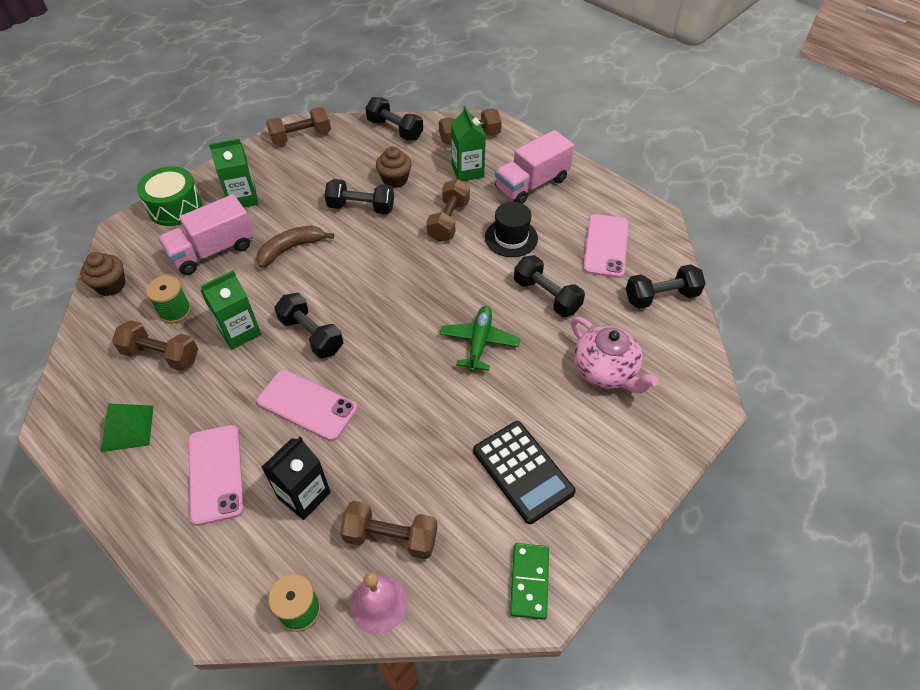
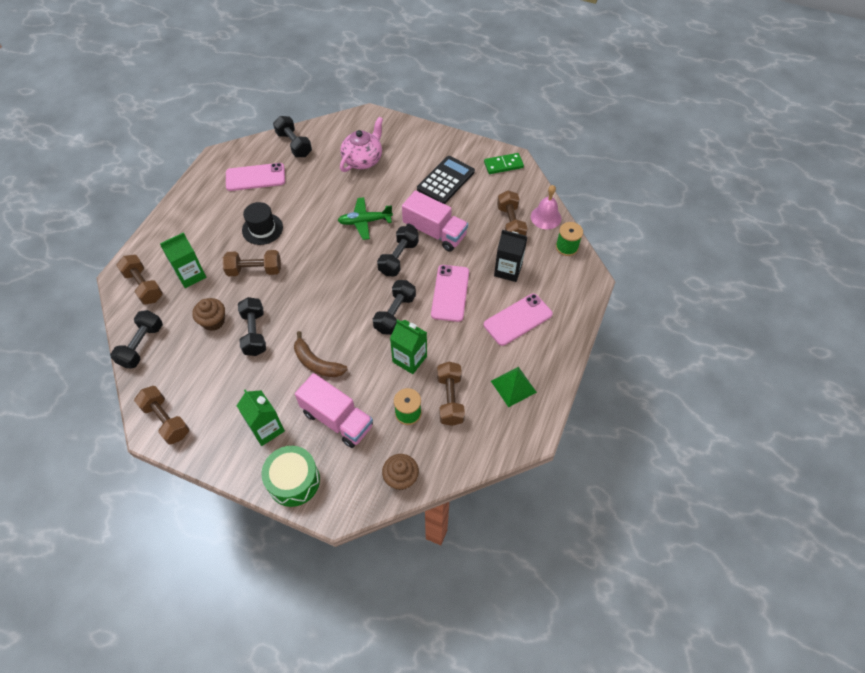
camera: 110 degrees left, 5 degrees up
pink truck [495,130,574,204] -> pink truck moved to [402,190,468,252]
black dumbbell [514,255,585,317] -> black dumbbell moved to [377,226,419,276]

